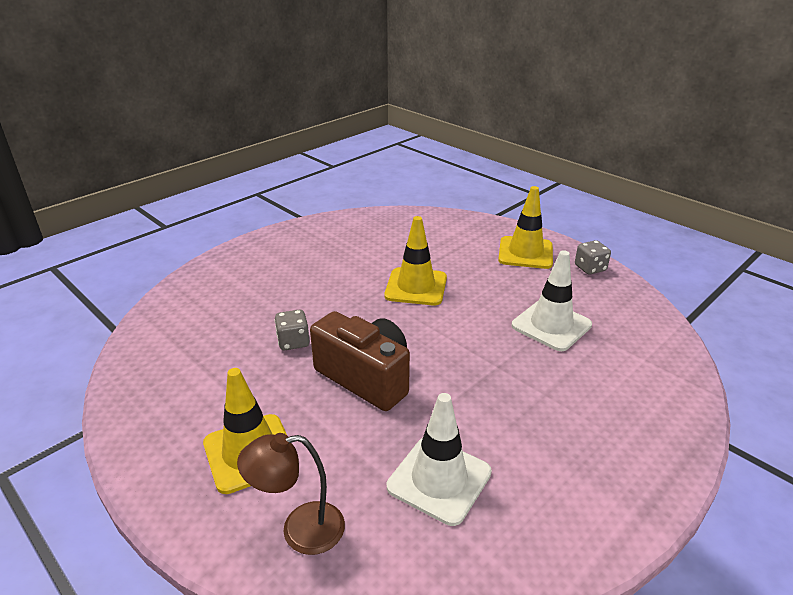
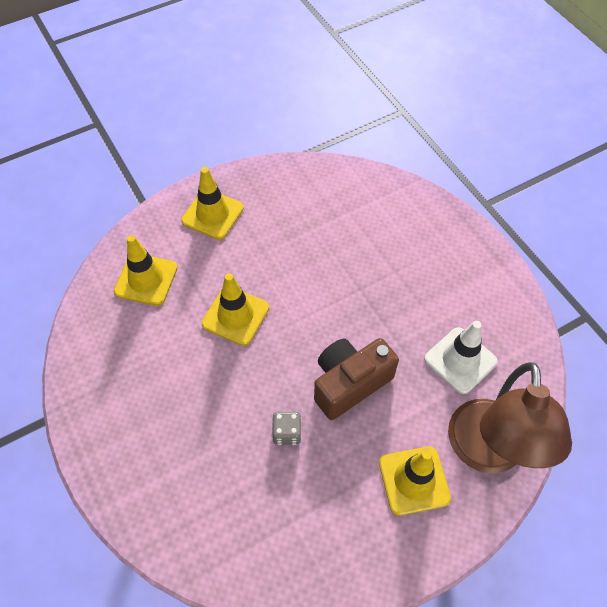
camera: 75 degrees left, 25 degrees up
brown lamp [237,433,345,555] -> brown lamp [448,362,572,473], size x1.93
white traffic cone [512,250,592,351] -> none
grey dice [575,240,611,275] -> none
none -> yellow traffic cone [114,235,178,306]

